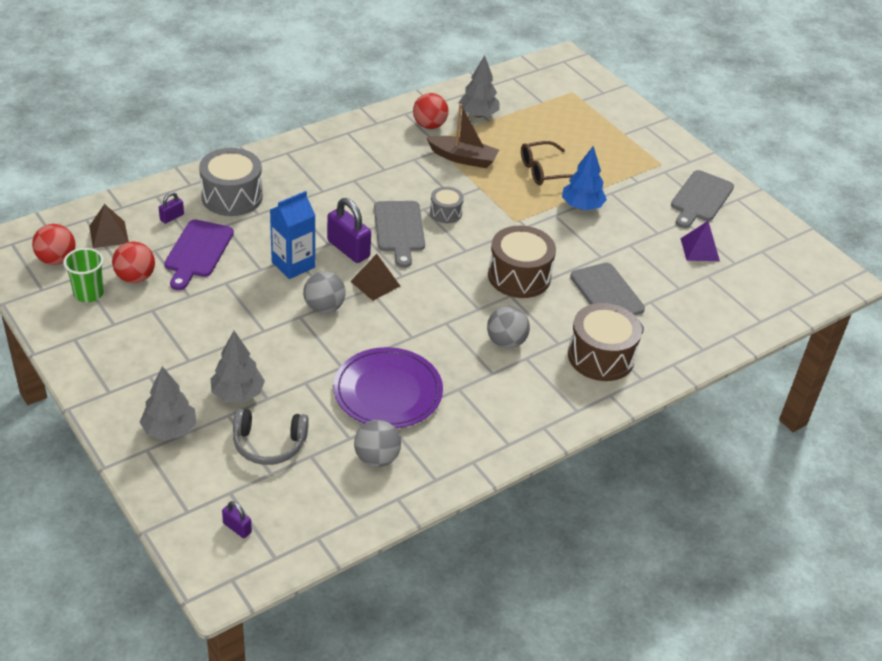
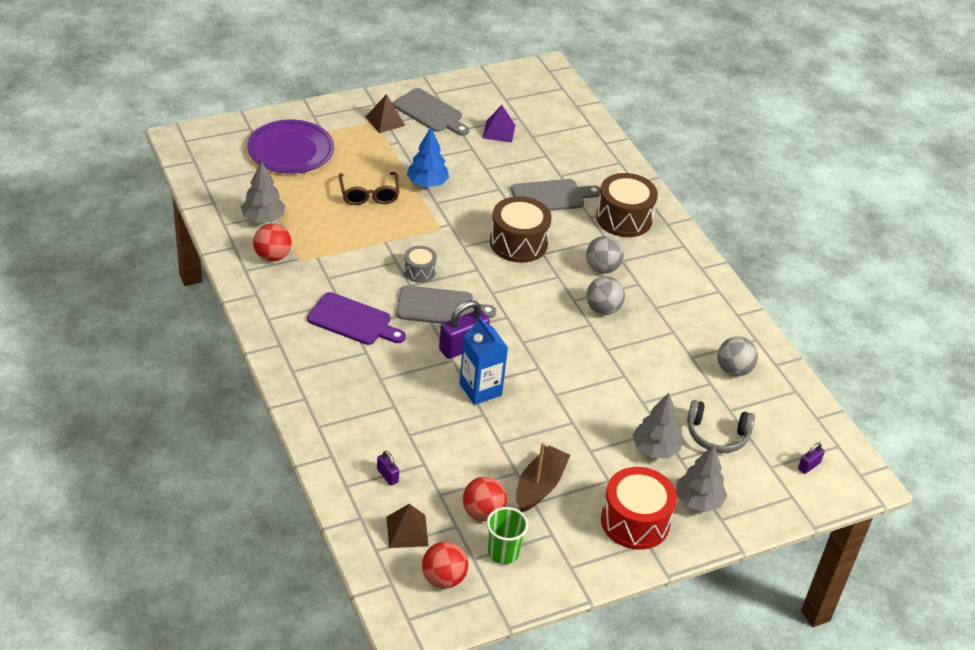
camera: 80 degrees left, 0 degrees up
purple cutting board [165,219,234,290] -> purple cutting board moved to [307,292,406,345]
grey drum [199,148,263,216] -> none
grey headphones [233,408,309,465] -> grey headphones turned 90 degrees clockwise [687,400,755,453]
grey ball [303,271,346,314] -> grey ball moved to [586,276,625,315]
purple plate [334,347,443,428] -> purple plate moved to [247,119,334,174]
brown pyramid [350,254,400,301] -> brown pyramid moved to [366,94,406,133]
brown boat [426,104,499,168] -> brown boat moved to [516,442,570,512]
none -> red drum [601,467,677,550]

